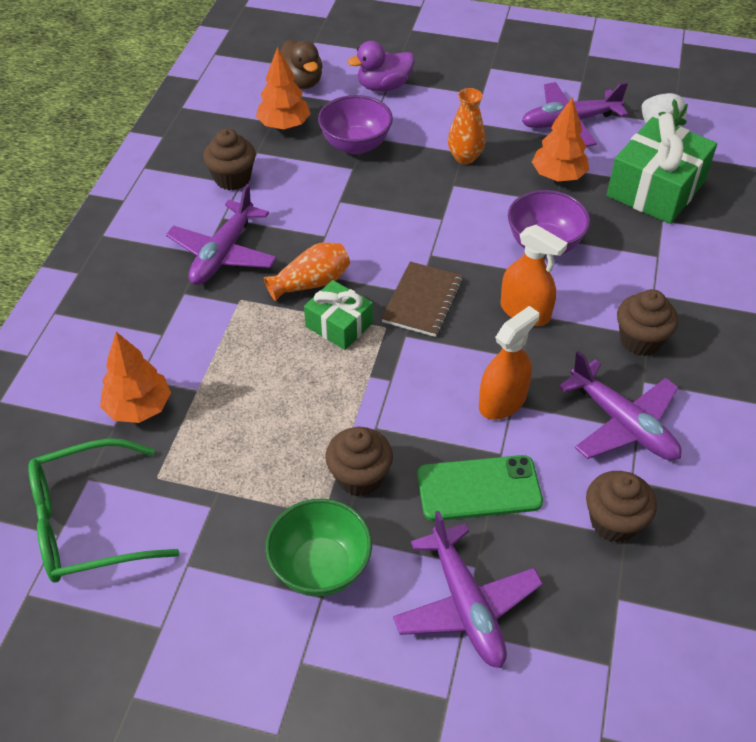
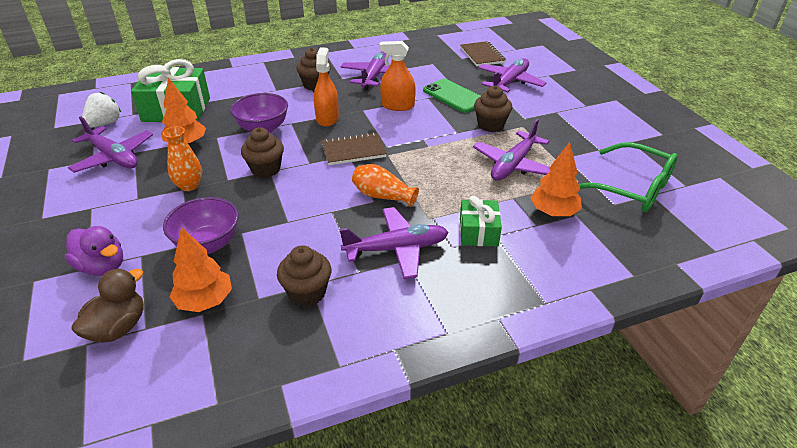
camera: 125 degrees left, 10 degrees down
green bowl [265,499,372,597] -> none
green gift [304,280,373,350] -> green gift moved to [460,196,502,246]
brown cupcake [586,471,657,543] -> brown cupcake moved to [241,127,284,178]
none -> brown notebook [460,41,506,66]
none -> purple plane [473,119,550,181]

